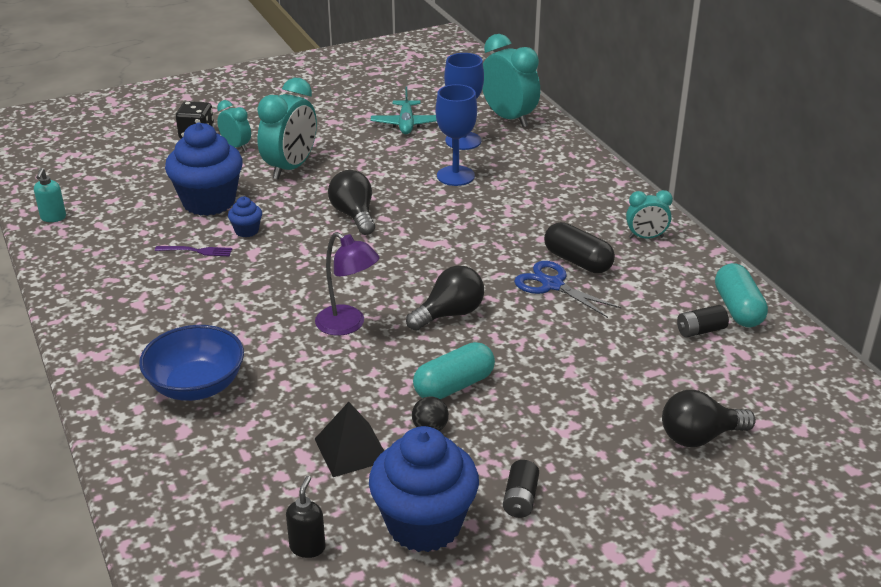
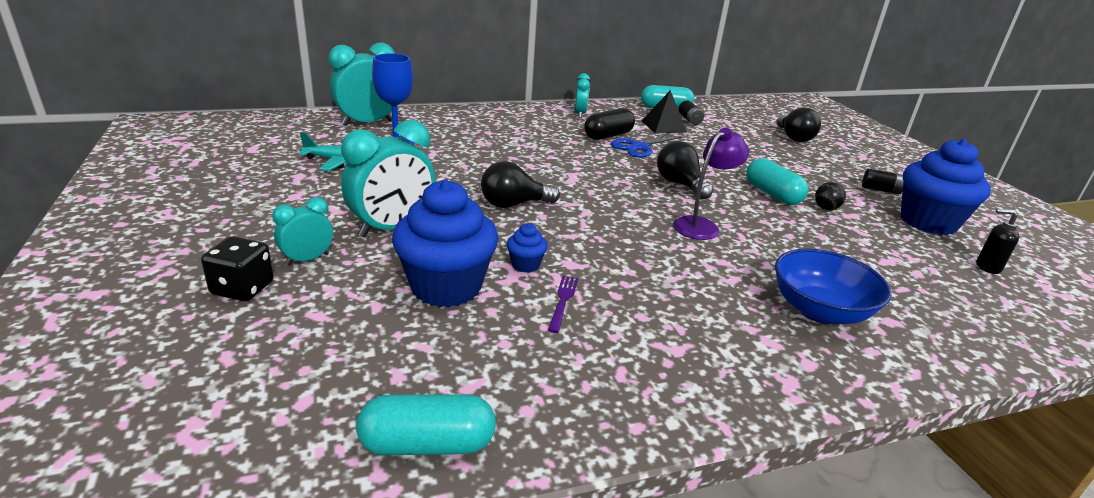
camera: 85 degrees left, 5 degrees down
turquoise soap dispenser [34,168,66,222] -> turquoise capsule [356,394,496,455]
turquoise clock [257,78,317,180] -> turquoise clock turned 105 degrees clockwise [341,120,435,237]
black pyramid [315,402,384,477] -> black pyramid moved to [642,90,687,133]
blue goblet [436,84,477,186] -> none

